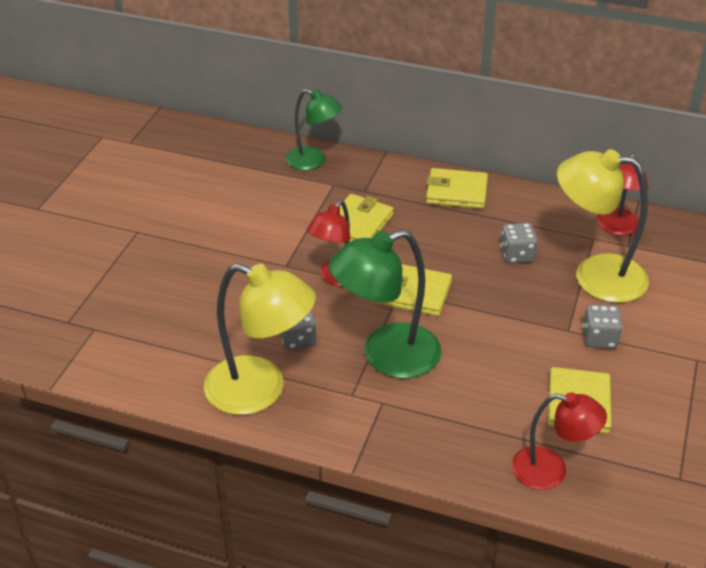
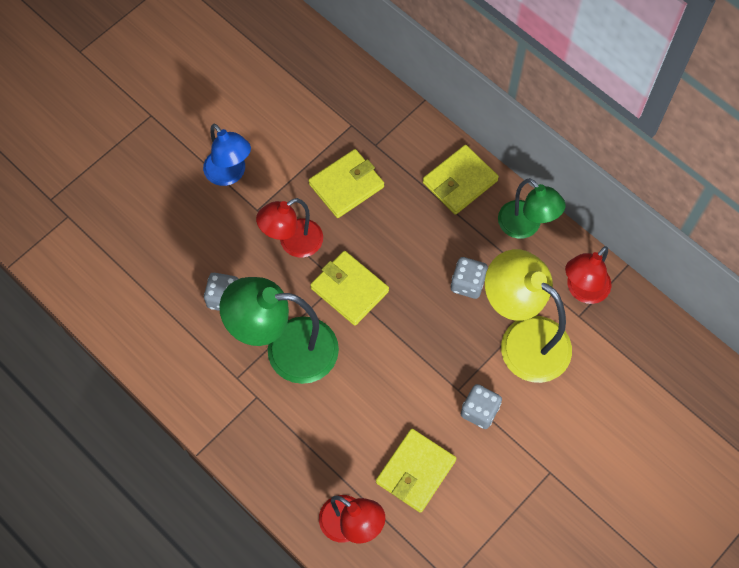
camera: 25 degrees right, 25 degrees up
yellow lamp [204,263,316,415] -> none
green lamp [286,89,342,170] -> green lamp moved to [498,178,566,239]
yellow wallet [426,168,488,209] -> yellow wallet turned 75 degrees counterclockwise [423,145,499,215]
none -> blue lamp [203,124,251,186]

